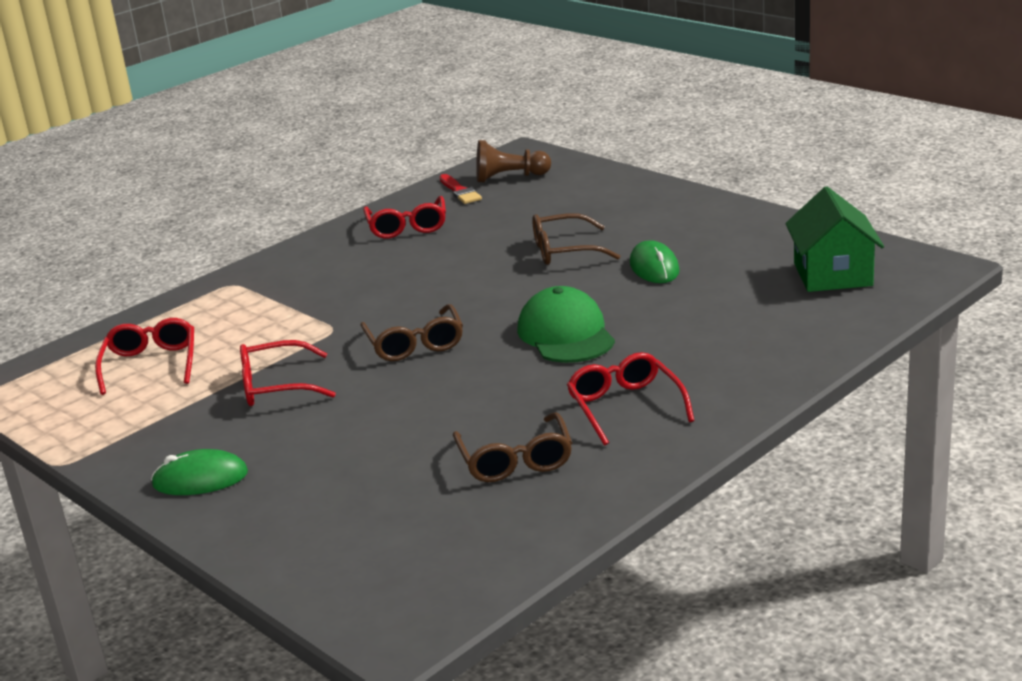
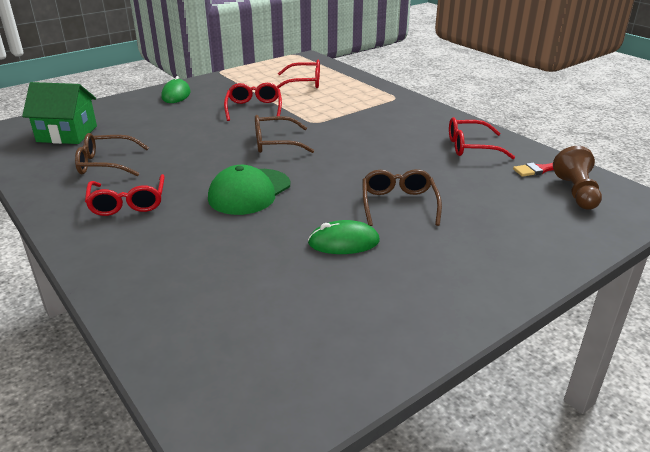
camera: 95 degrees right, 5 degrees up
green cap [517,286,615,363] -> green cap turned 135 degrees clockwise [208,165,290,215]
red glasses [567,352,694,445] -> red glasses turned 90 degrees clockwise [85,174,165,216]
green house [785,187,884,292] -> green house moved to [22,82,97,144]

